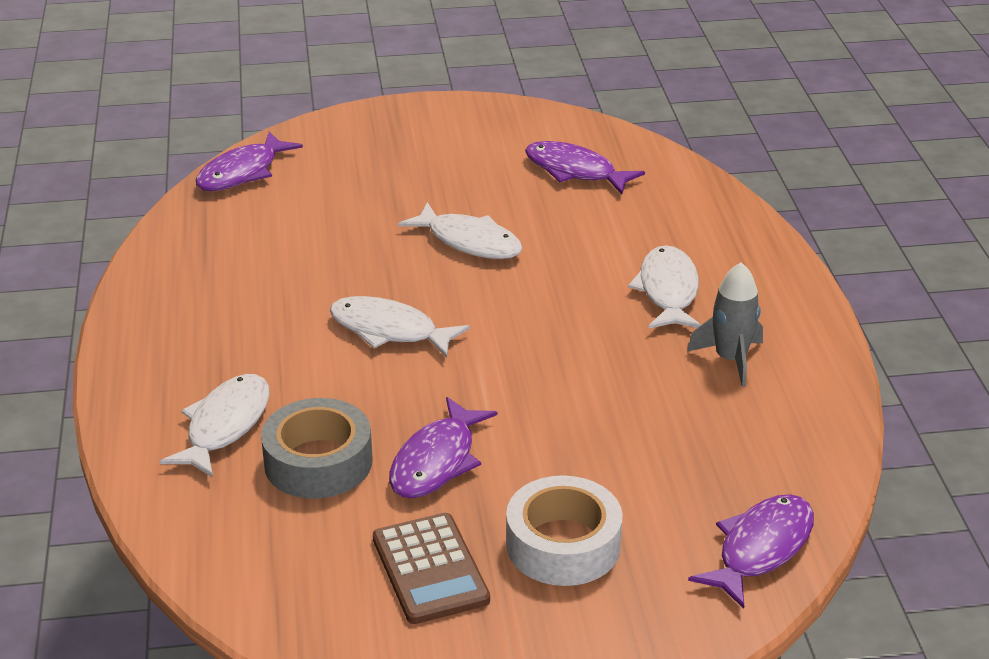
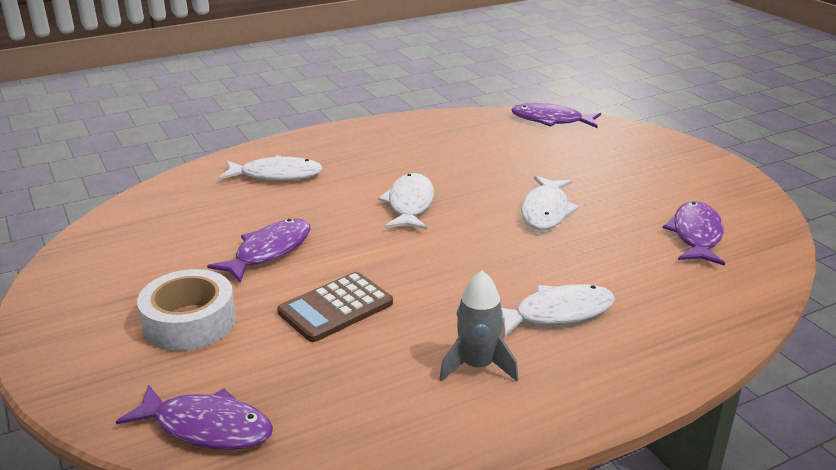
camera: 70 degrees right, 5 degrees down
grey tape [261,398,373,498] -> none
brown calculator [373,513,490,624] -> brown calculator moved to [277,272,393,342]
purple fish [389,397,498,498] -> purple fish turned 120 degrees clockwise [207,219,311,283]

